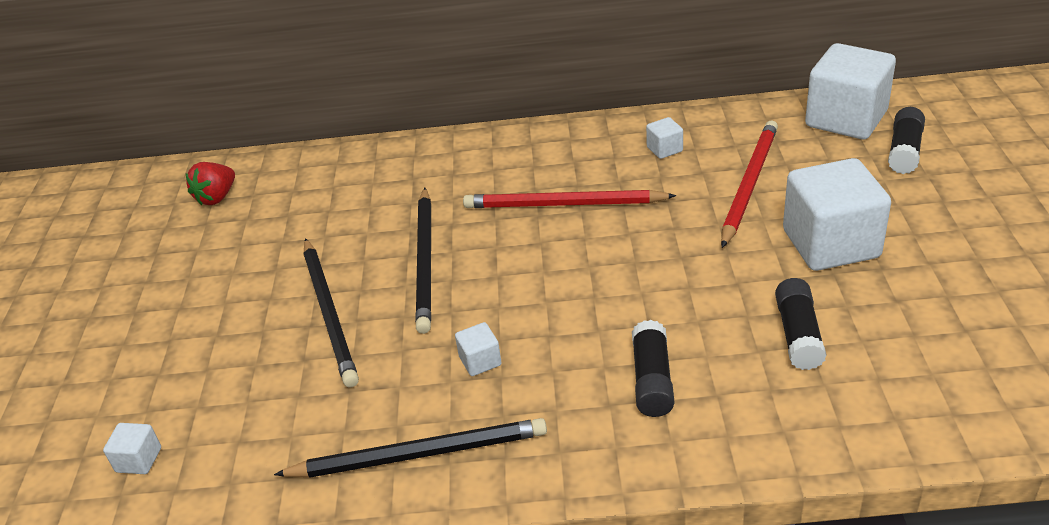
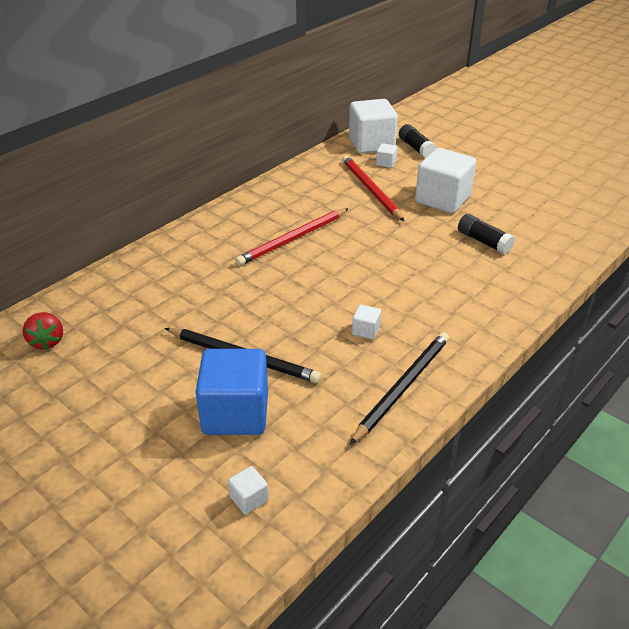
camera: 50 degrees left, 0 degrees up
black pencil [415,188,431,334] -> none
black glue stick [632,320,674,417] -> none
white cube [646,117,683,159] -> white cube moved to [376,143,397,168]
none -> blue cube [196,349,268,435]

